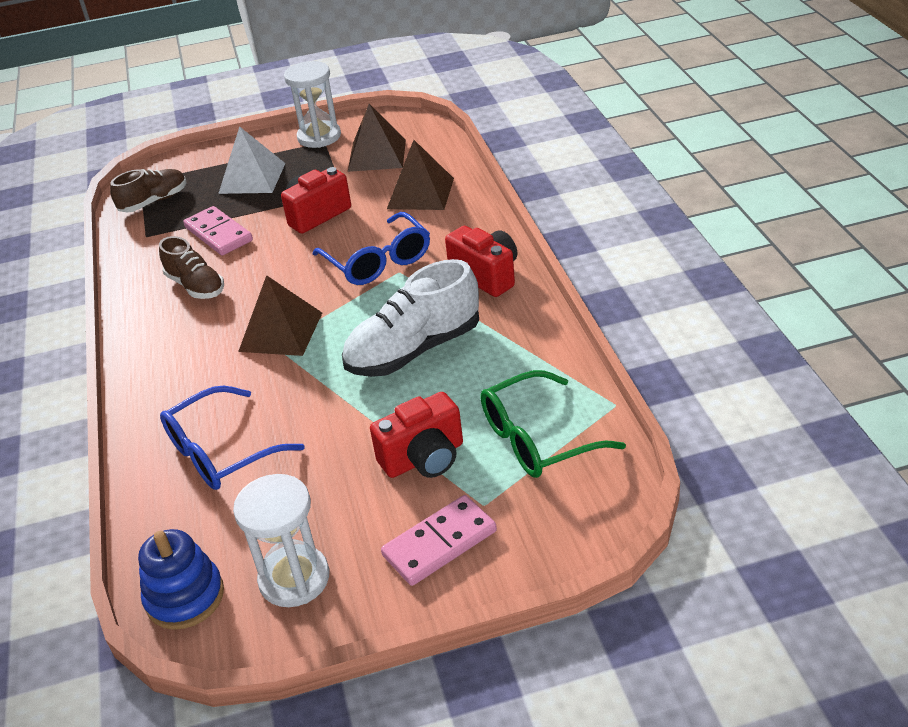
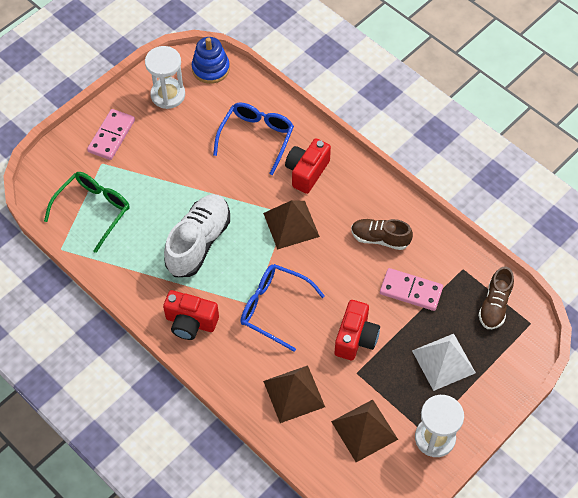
camera: 145 degrees right, 20 degrees up
red camera [370,392,463,478] -> red camera moved to [285,138,331,194]

